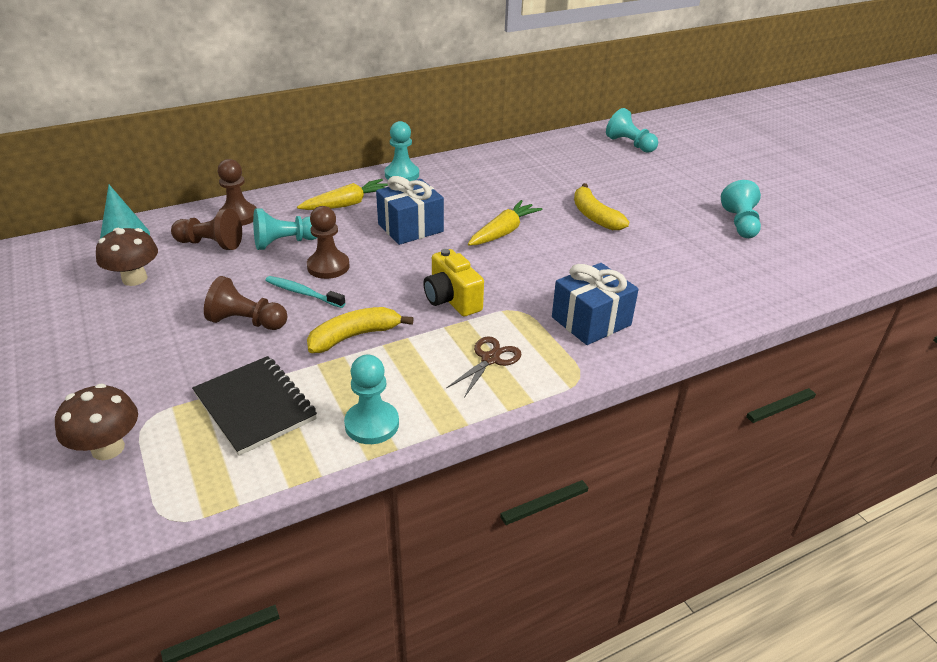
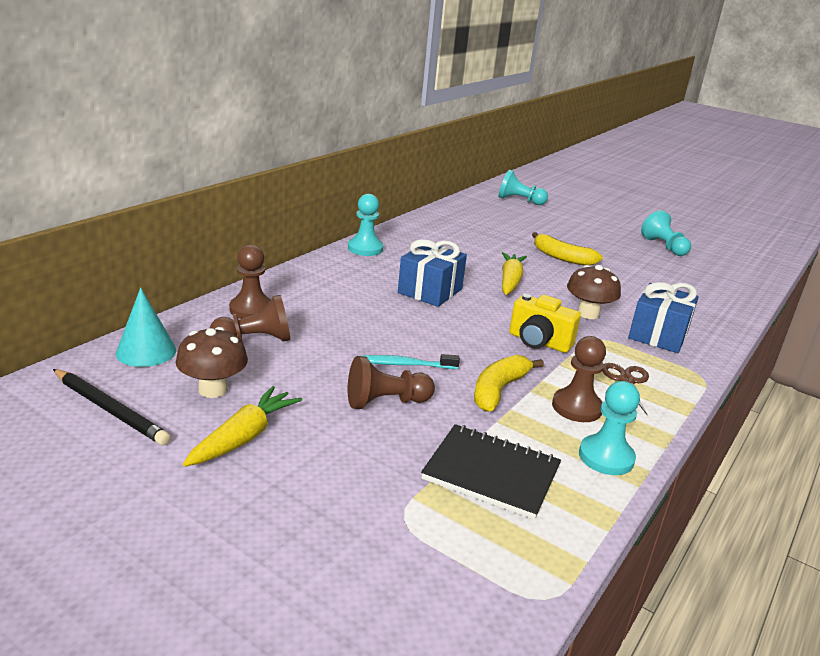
camera: 30 degrees left, 10 degrees down
brown mushroom [55,383,138,460] -> brown mushroom moved to [567,265,621,319]
turquoise pawn [253,209,317,250] -> none
yellow carrot [297,179,388,210] -> yellow carrot moved to [183,386,302,467]
brown pawn [307,206,350,279] -> brown pawn moved to [552,336,606,422]
none -> black pencil [53,369,171,445]

